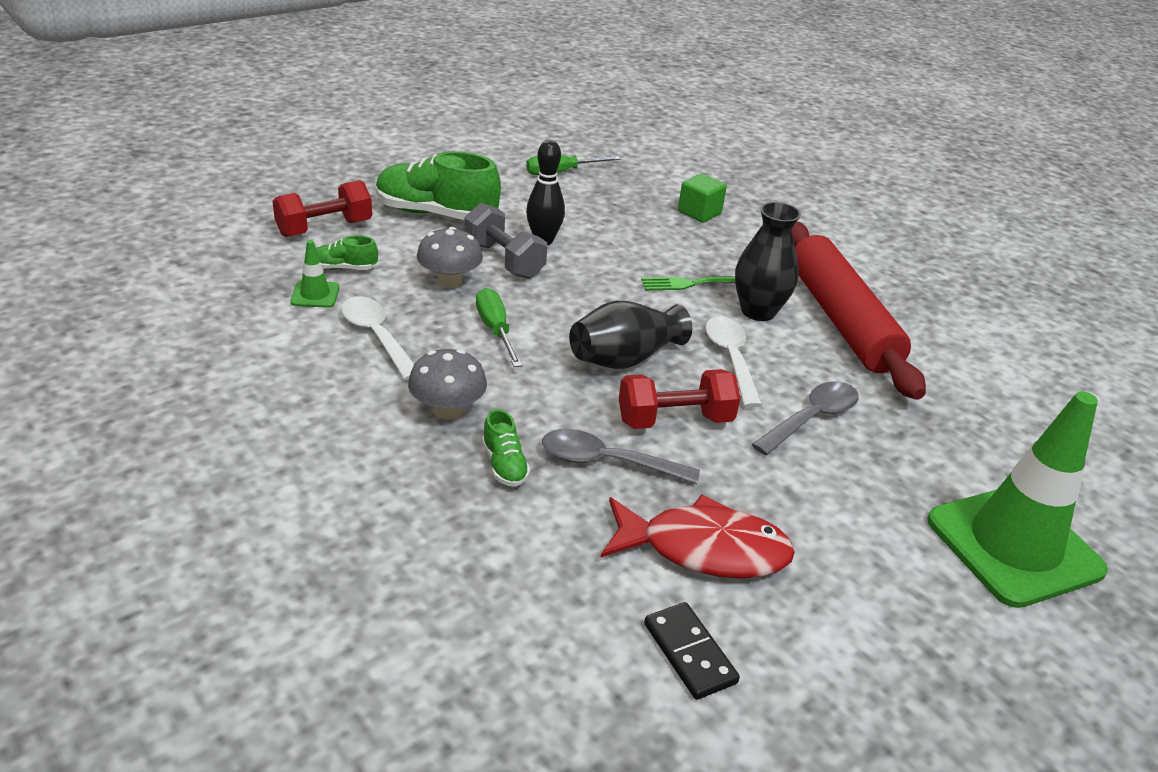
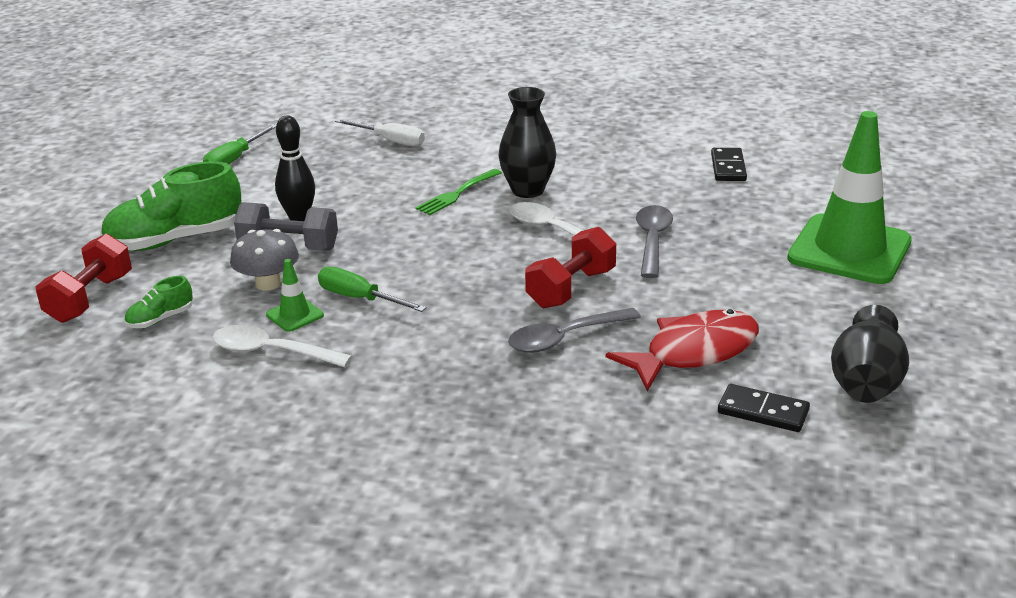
camera: 35 degrees left, 5 degrees down
green traffic cone [290,240,339,308] -> green traffic cone moved to [266,259,324,332]
grey mushroom [408,349,487,420] -> none
green shoe [482,409,530,487] -> none
black vase [569,301,692,369] -> black vase moved to [831,305,909,403]
green cube [678,174,727,223] -> white screwdriver [335,119,425,147]
red rolling pin [792,222,926,400] -> none
none -> black domino [711,148,747,181]

